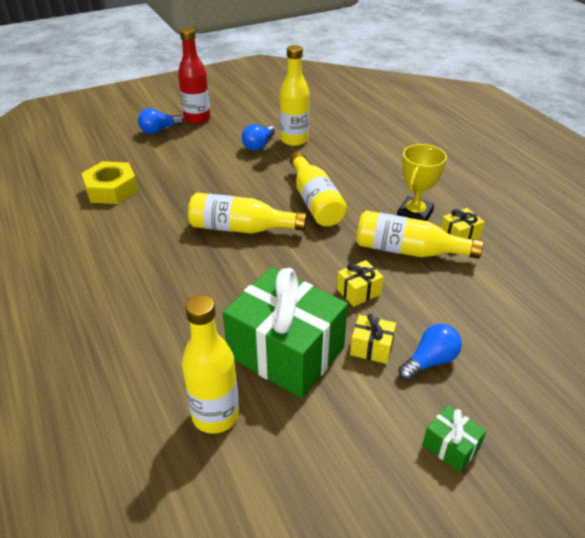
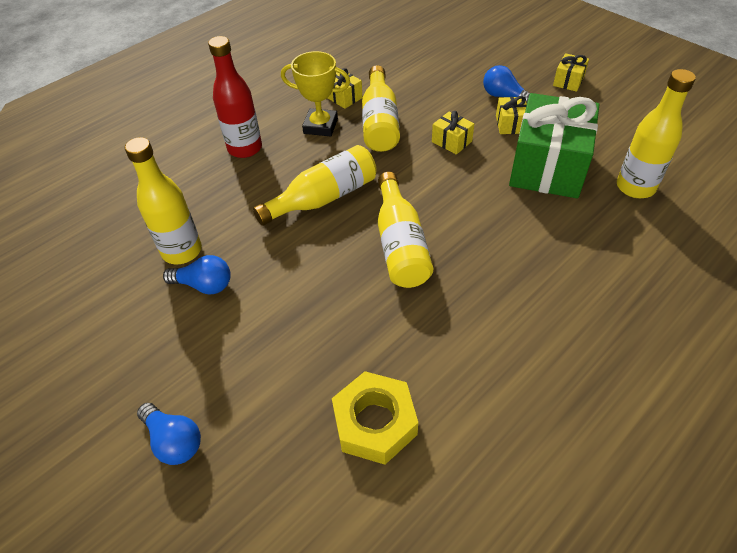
camera: 105 degrees left, 10 degrees up
red bottle [178,28,211,124] -> red bottle moved to [208,36,262,158]
green gift [422,405,486,473] -> yellow gift [553,53,589,92]

